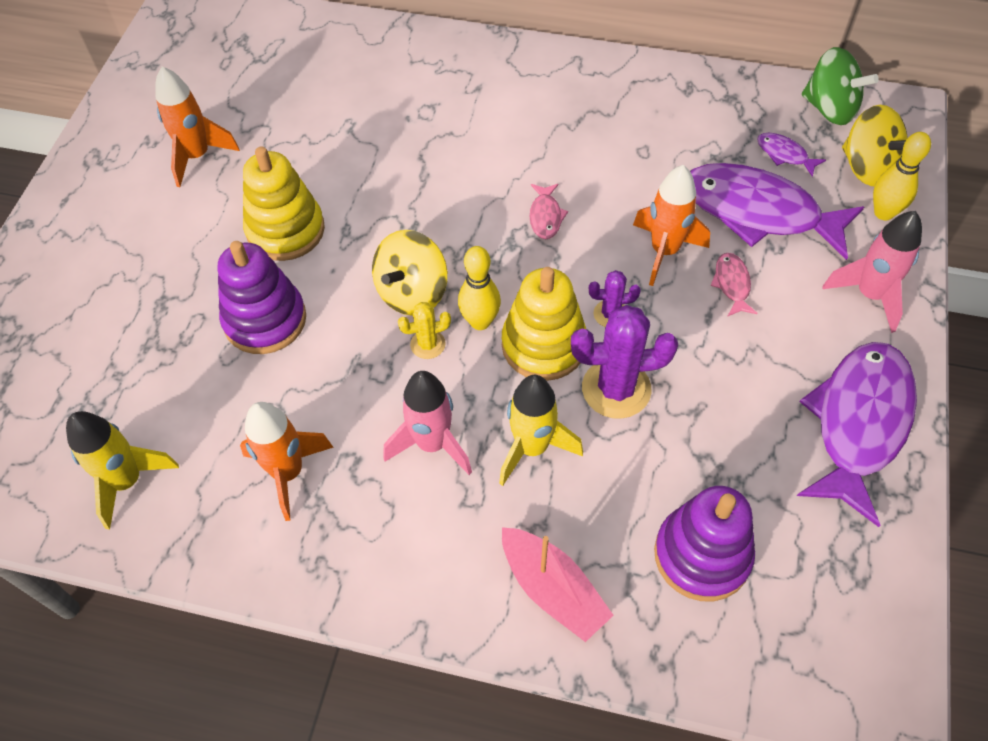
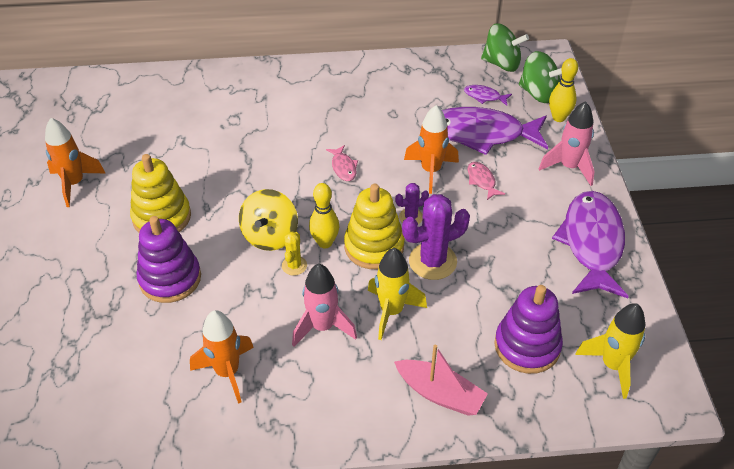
camera: 20 degrees left, 10 degrees down
yellow rocket [66,411,179,530] -> yellow rocket moved to [575,303,645,399]
yellow cactus [398,302,451,359] -> yellow cactus turned 45 degrees counterclockwise [282,231,307,276]
yellow spinning top [842,105,907,186] -> green spinning top [519,51,562,103]

